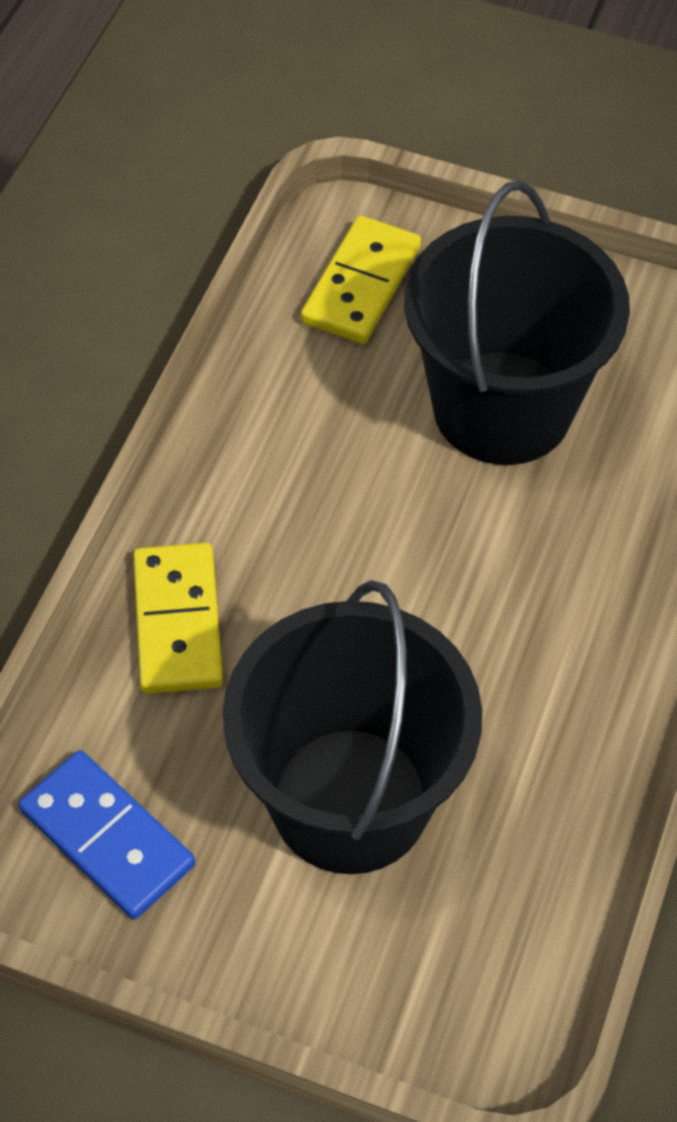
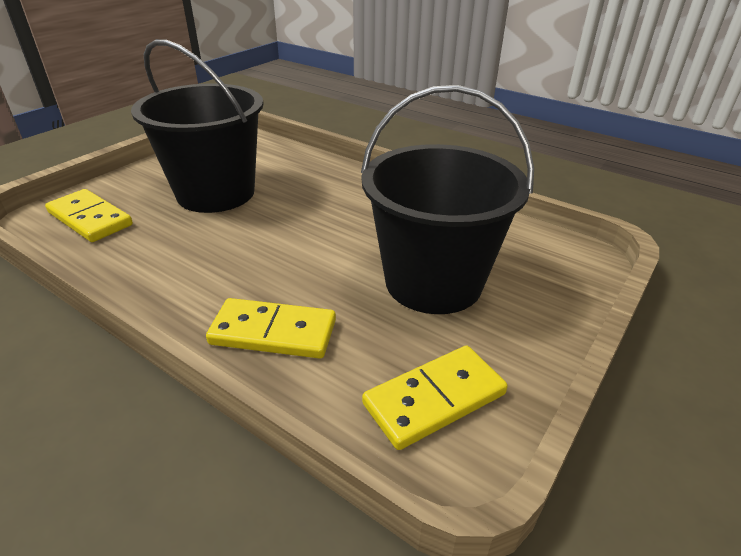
camera: 75 degrees left, 20 degrees down
blue domino [19,750,195,920] -> yellow domino [362,346,508,450]

